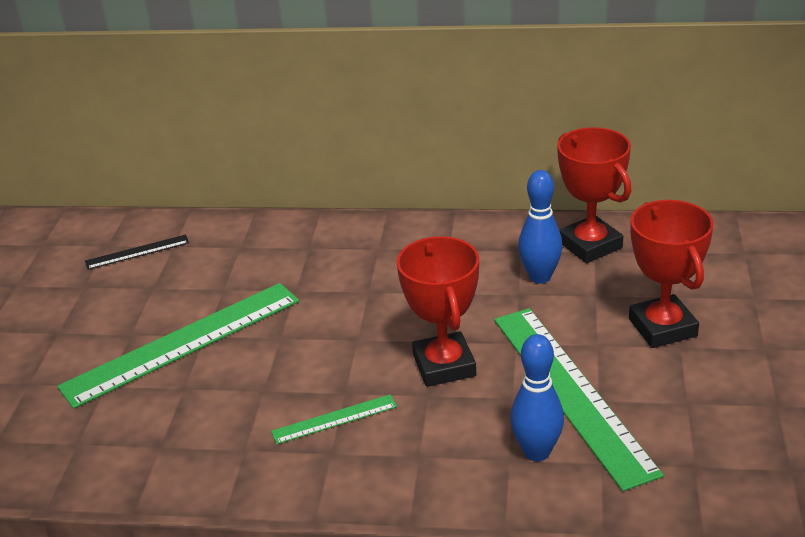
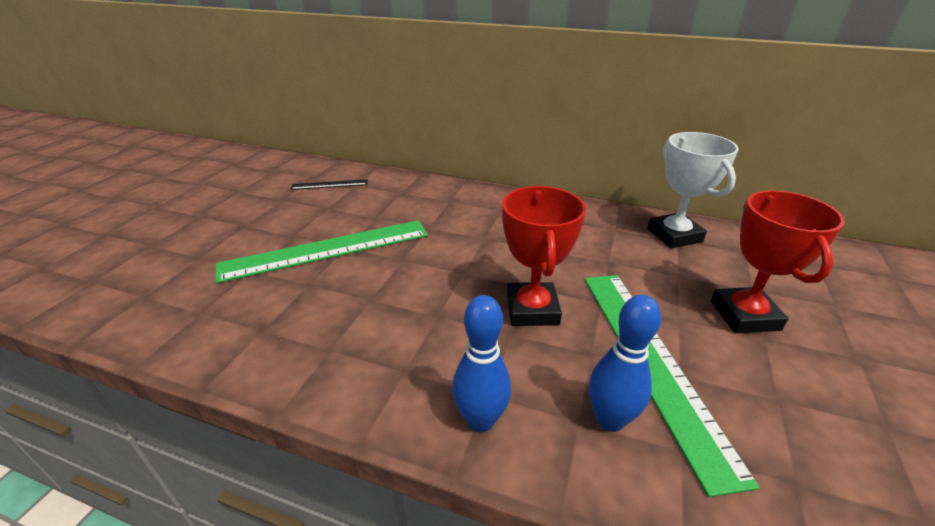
camera: 10 degrees right, 0 degrees up
green ruler [271,394,397,444] -> none
blue bowling pin [518,170,563,284] -> blue bowling pin moved to [452,295,511,432]
red trophy [557,127,632,263] -> white trophy [647,132,739,248]

